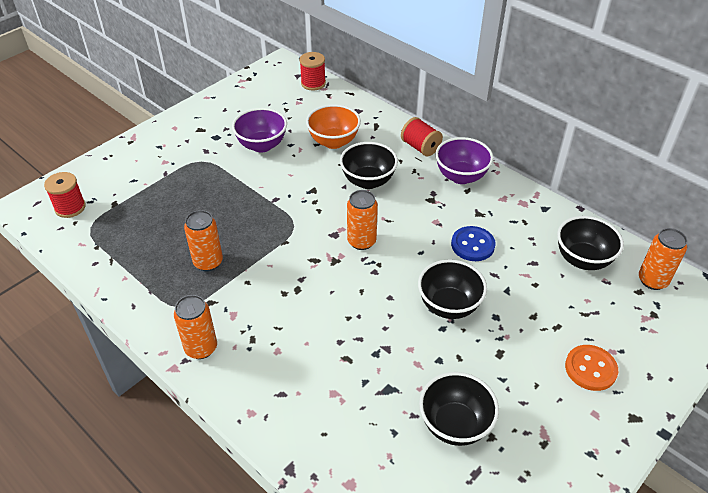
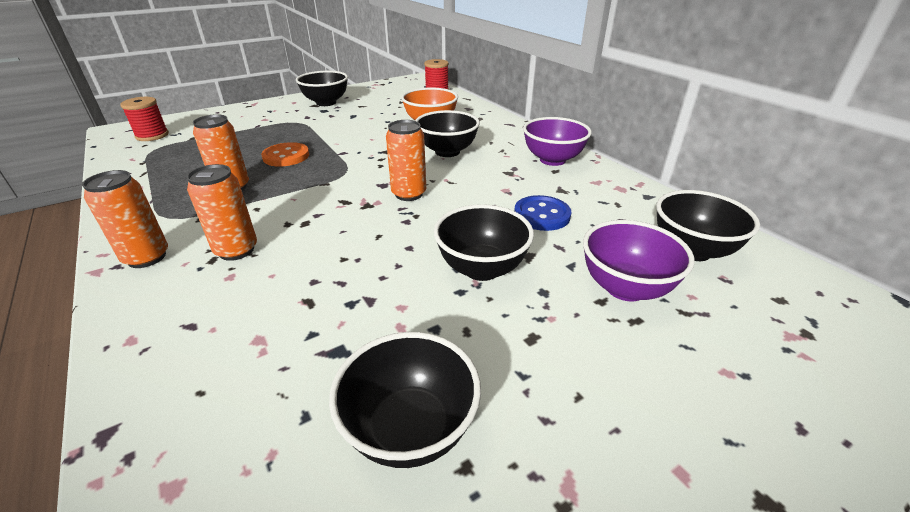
camera: 15 degrees right, 10 degrees down
purple bowl [232,108,287,152] -> purple bowl moved to [583,220,694,301]
red spool [401,117,443,156] -> none
orange button [565,345,618,391] -> orange button moved to [261,142,309,167]
orange can [639,228,687,290] -> orange can moved to [187,164,257,261]
none -> black bowl [296,71,348,106]

